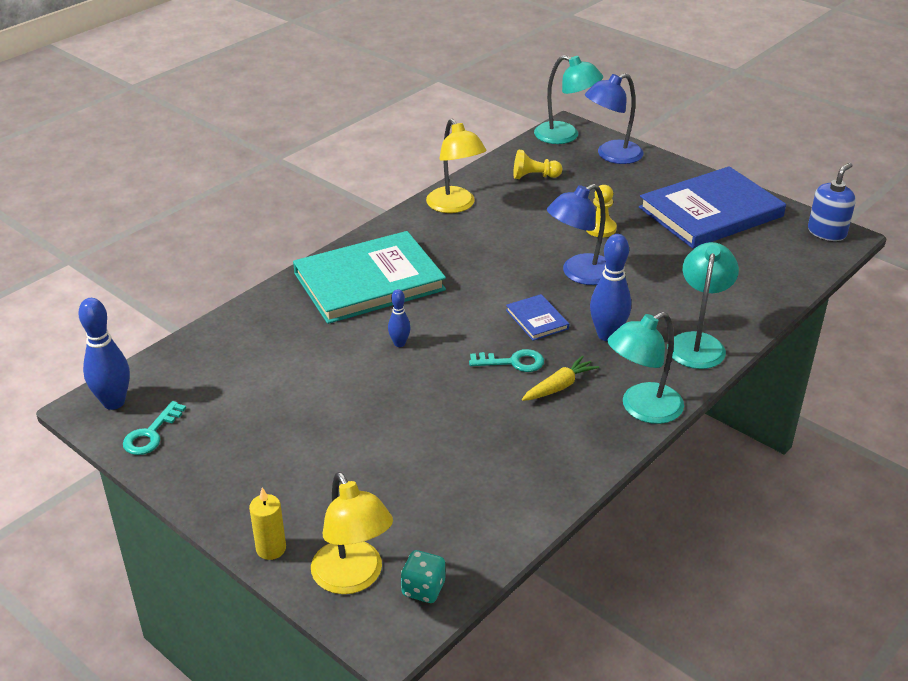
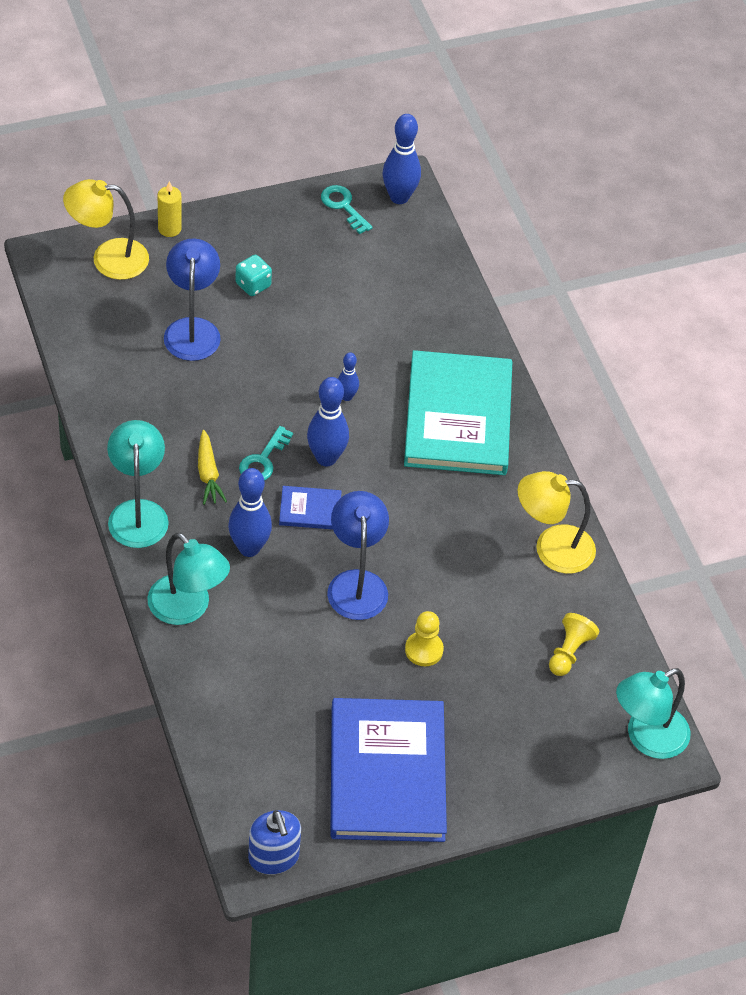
camera: 115 degrees right, 15 degrees up
turquoise dice [401,550,445,603] -> turquoise dice moved to [235,255,272,296]
blue lamp [585,73,643,164] -> blue lamp moved to [164,238,221,361]
none -> blue bowling pin [307,377,349,466]

